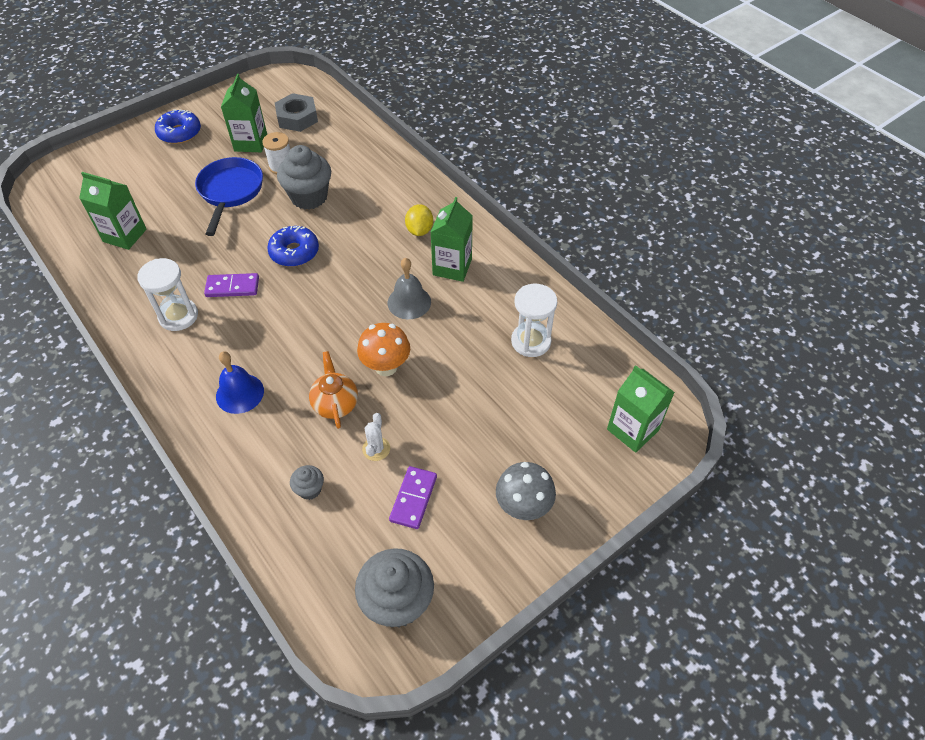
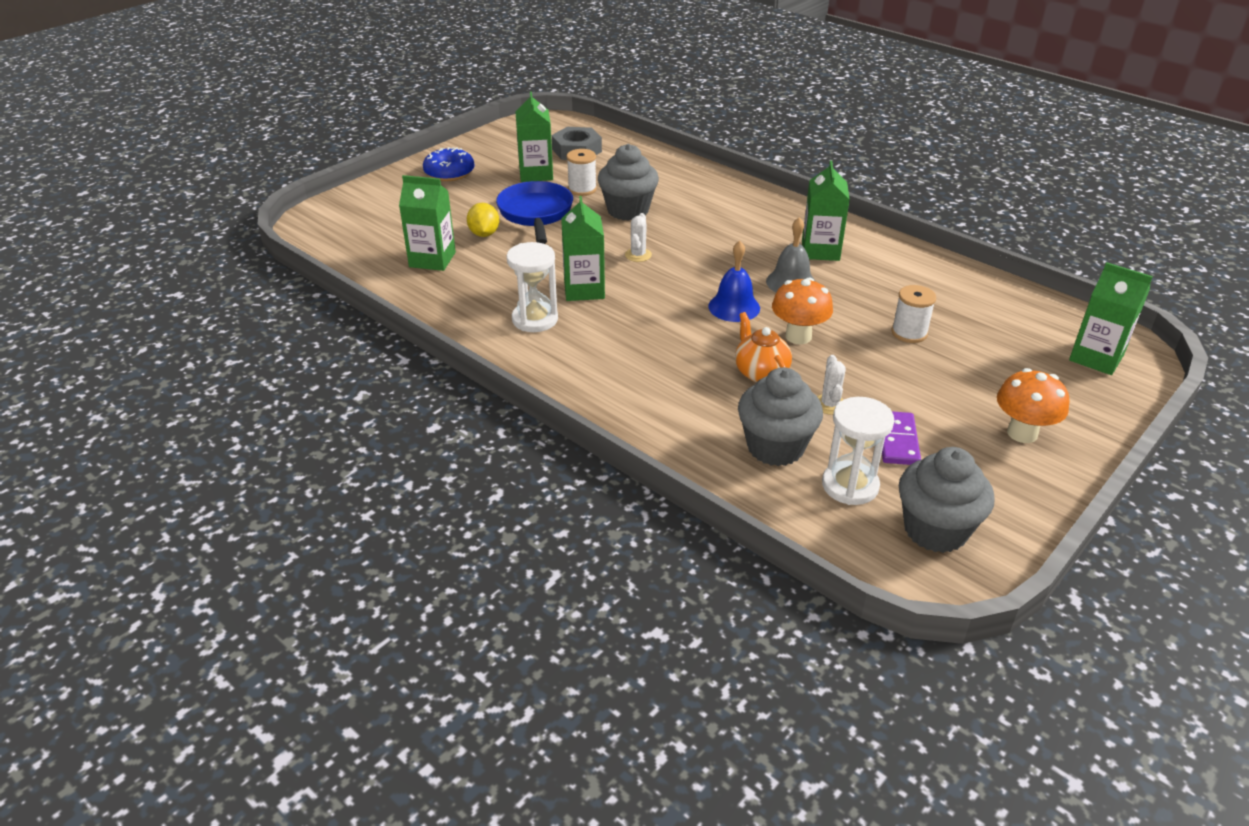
camera: 10 degrees left, 15 degrees down
purple domino [204,273,259,297] -> green carton [561,196,605,301]
blue bell [216,351,264,414] -> blue bell moved to [708,241,760,322]
blue donut [267,226,319,267] -> white cactus [625,213,652,262]
grey cupcake [290,465,324,500] -> grey cupcake [738,367,823,466], size x2.08
yellow lemon [405,204,433,236] -> yellow lemon moved to [467,203,499,237]
grey mushroom [496,462,556,520] -> orange mushroom [997,368,1069,443]
white hourglass [511,284,557,357] -> white hourglass moved to [822,397,895,505]
none -> white spool [892,285,936,343]

